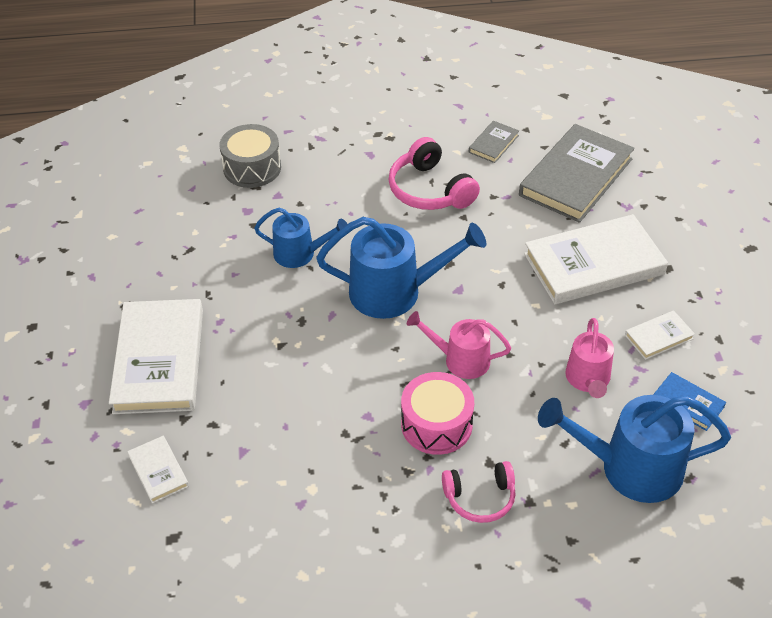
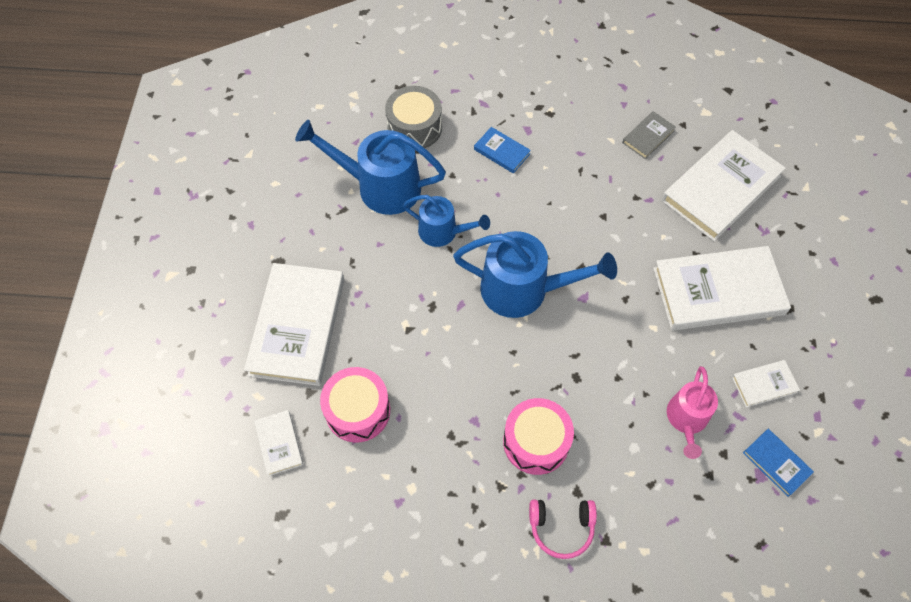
camera: 10 degrees right, 15 degrees up
pink headphones [388,137,480,210] -> none
pink watering can [407,311,511,379] -> none
grey book [519,124,635,223] -> white book [661,130,786,242]
blue watering can [538,395,731,503] -> blue watering can moved to [295,120,446,215]
none -> pink drum [320,367,390,443]
none -> blue book [474,127,531,173]

